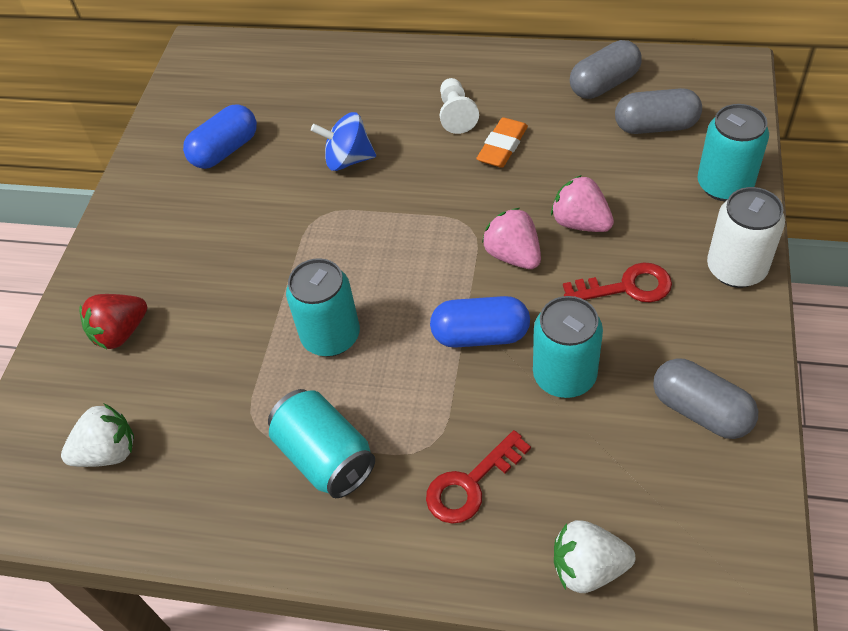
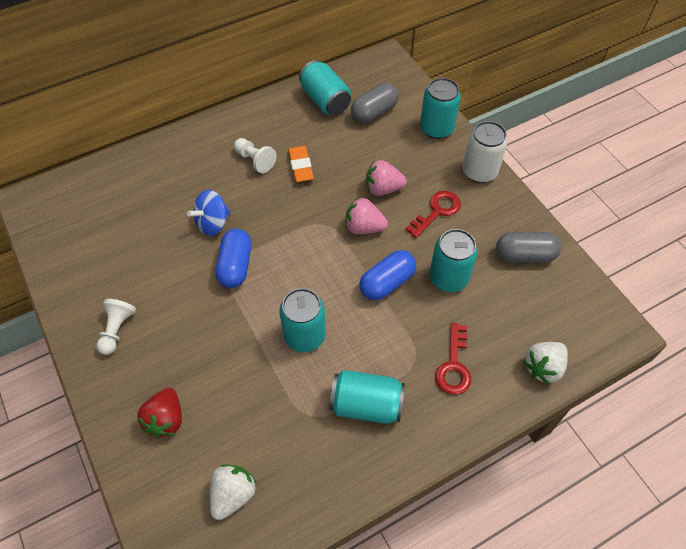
camera: 45 degrees left, 5 degrees up
blue capsule [183,104,257,169] -> blue capsule moved to [215,229,252,288]
grey capsule [570,40,642,99] -> turquoise can [299,60,351,115]
none -> white pawn [96,299,136,355]

